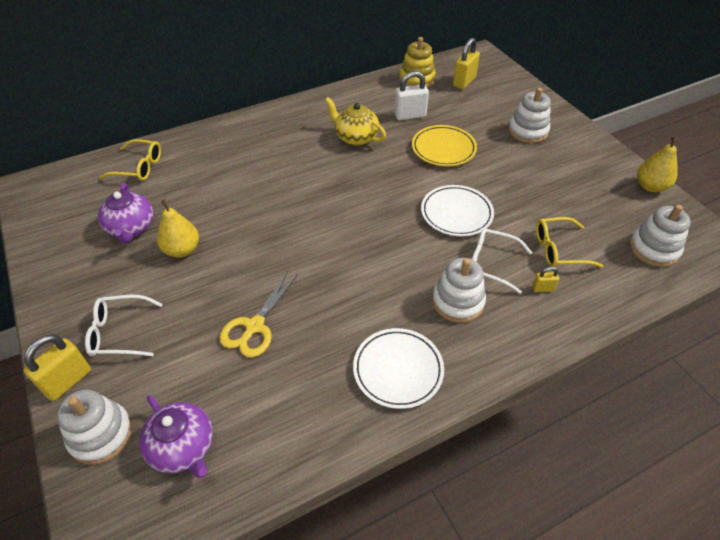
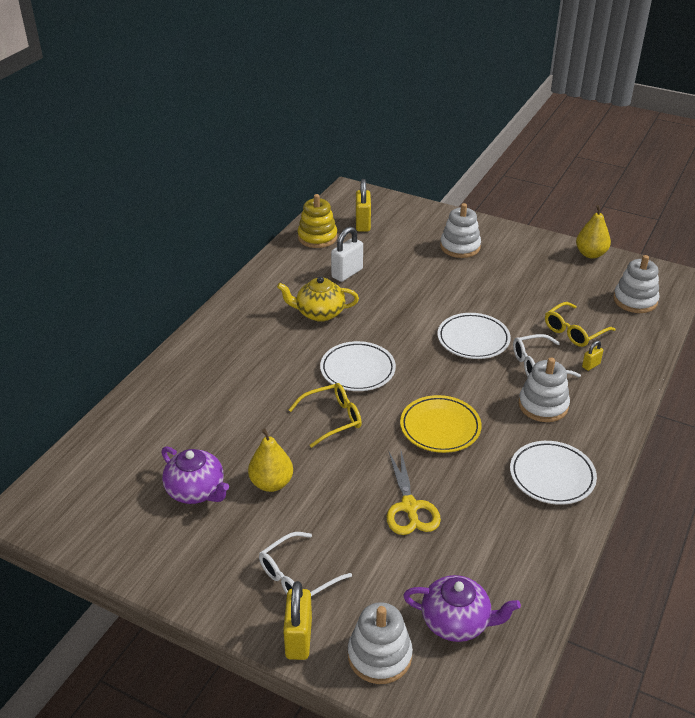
camera: 35 degrees left, 10 degrees down
yellow glasses [99,139,161,181] -> yellow glasses moved to [289,383,362,448]
yellow plate [412,125,477,166] -> yellow plate moved to [400,395,481,453]
none -> white plate [320,341,396,391]

